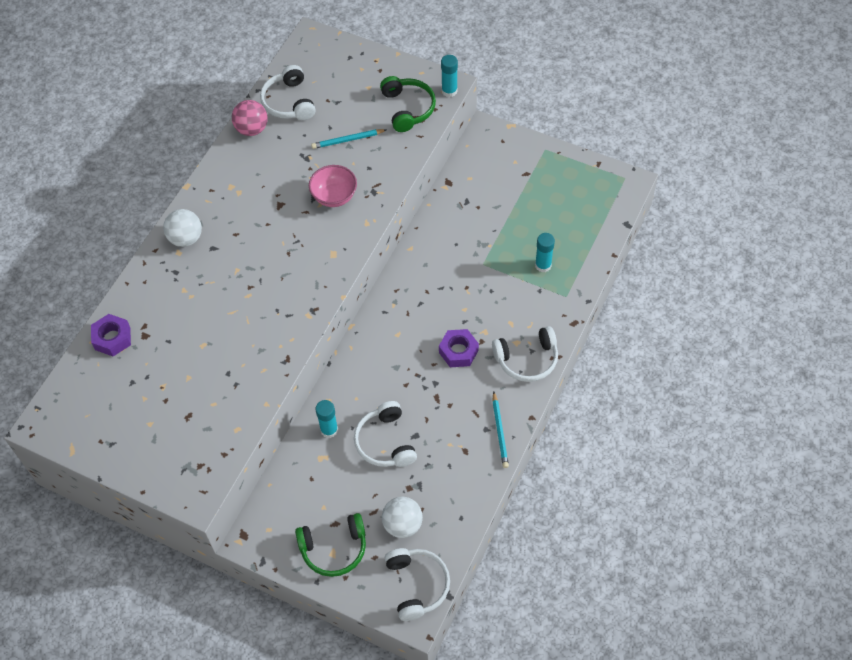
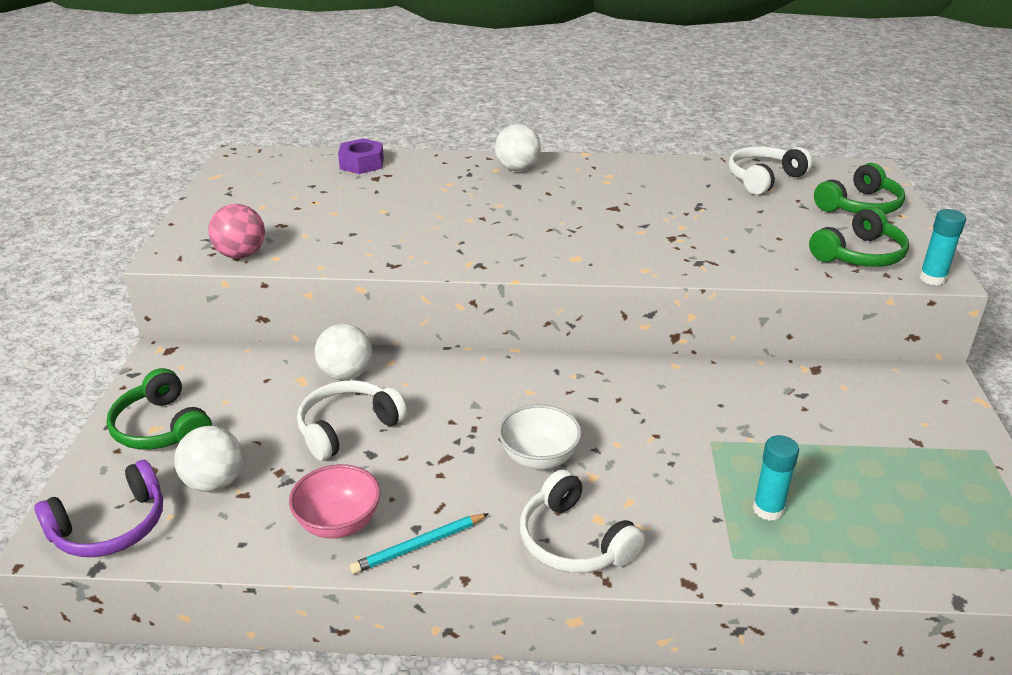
camera: 65 degrees right, 25 degrees down
pink ball [232,100,267,136] -> pink ball moved to [208,204,265,259]
pink bowl [309,165,357,207] -> pink bowl moved to [289,464,380,539]
turquoise pencil [311,129,386,149] -> none
turquoise glue stick [316,400,338,438] -> white ball [315,324,372,380]
white headphones [385,548,450,621] -> purple headphones [34,460,163,557]
purple nut [439,329,479,367] -> white bowl [498,404,582,470]
none -> green headphones [814,163,905,214]

